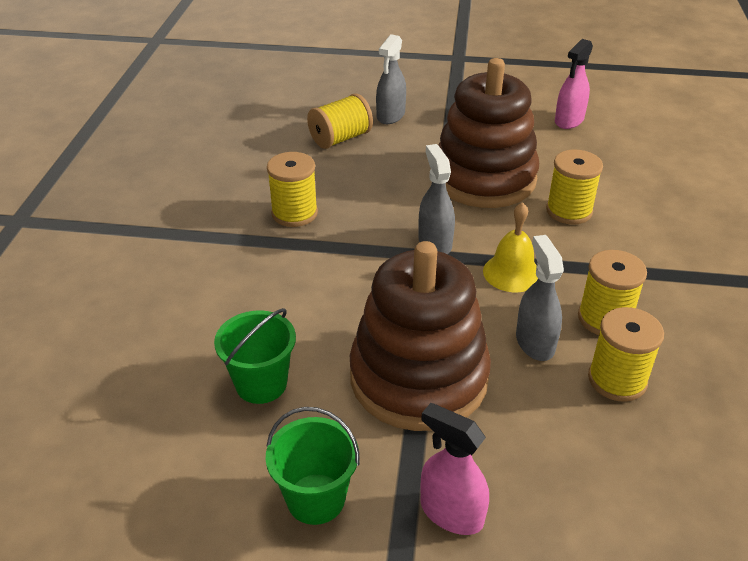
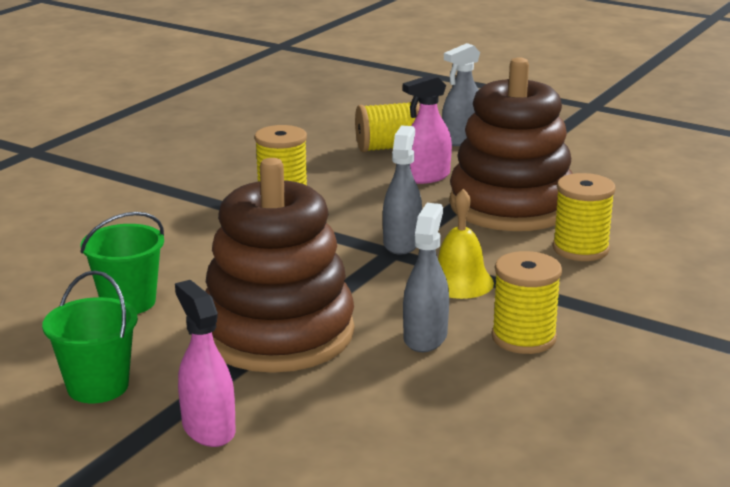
camera: 25 degrees right, 15 degrees down
pink spray bottle [555,39,593,129] -> pink spray bottle moved to [403,74,452,184]
yellow spool [588,307,664,402] -> none

